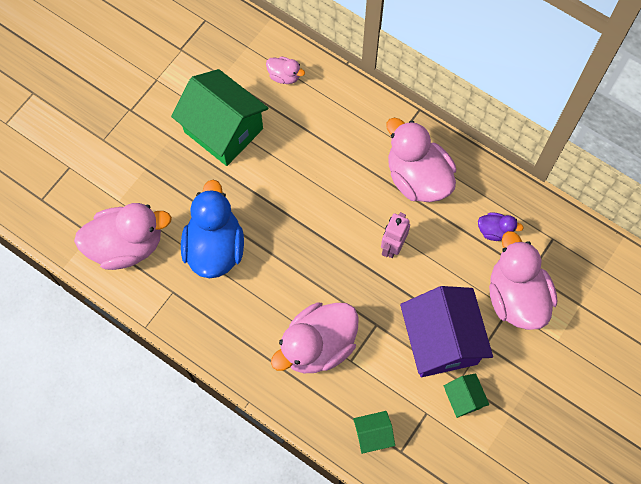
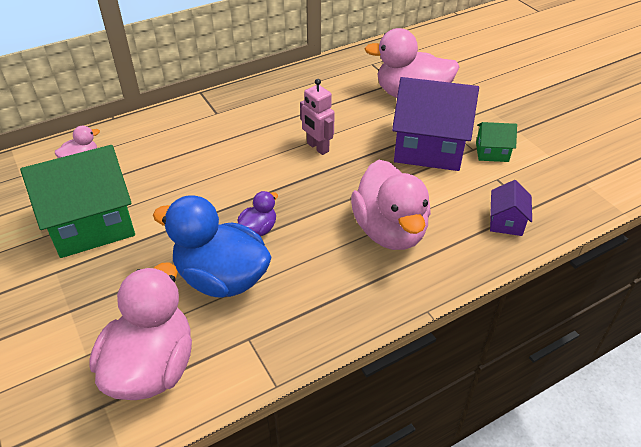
camera: 65 degrees left, 25 degrees down
green house [353,411,395,454] -> purple house [490,180,532,236]
pink duck [387,118,456,202] -> none
purple duck [478,212,523,241] -> purple duck moved to [238,191,278,236]

